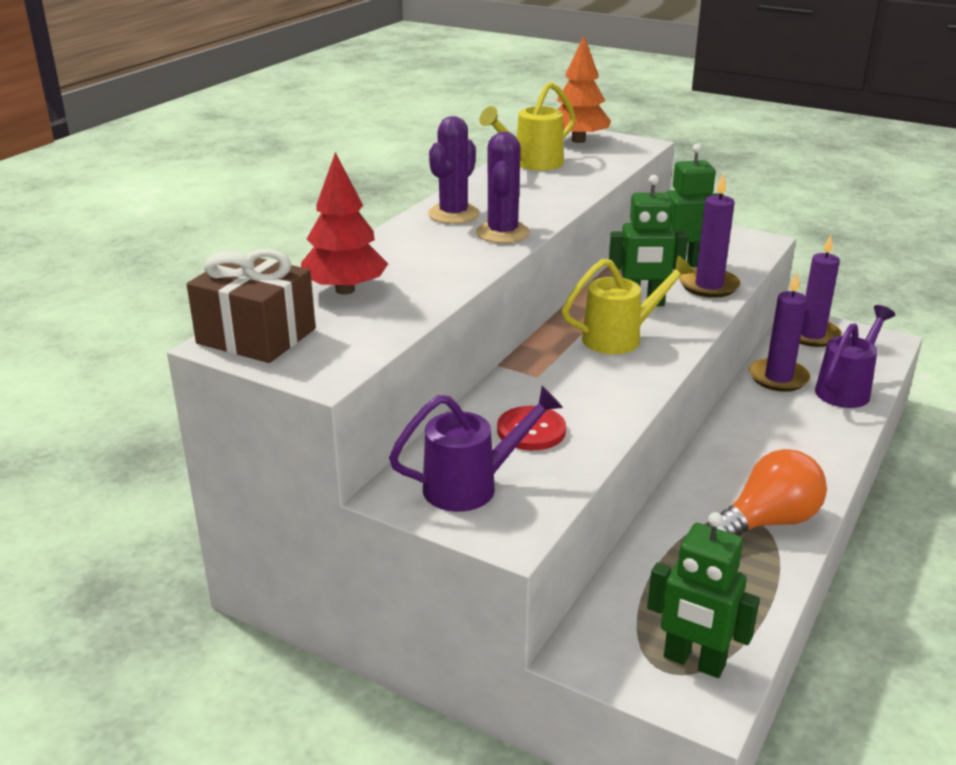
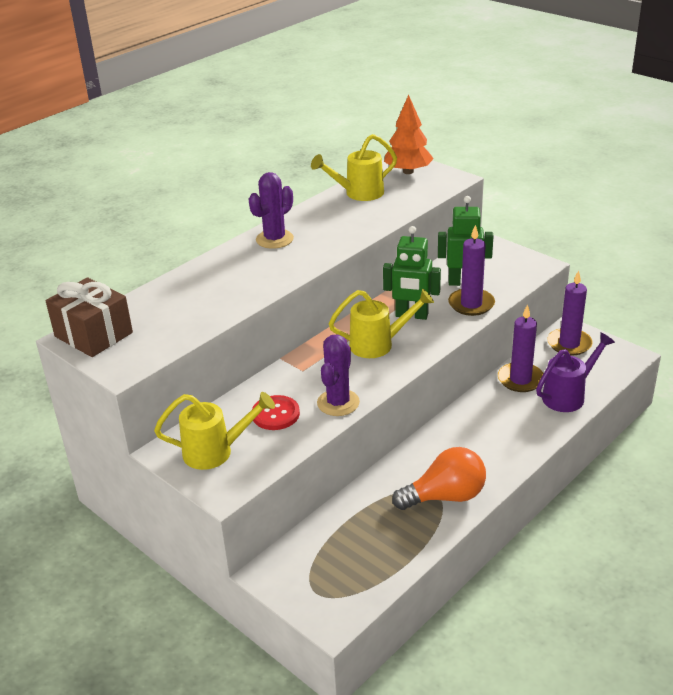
camera: 15 degrees right, 5 degrees up
red tree [301,152,388,295] -> none
purple watering can [389,386,563,512] -> yellow watering can [154,392,275,470]
purple cactus [476,131,530,243] -> purple cactus moved to [317,334,360,416]
green robot [647,512,760,678] -> none

